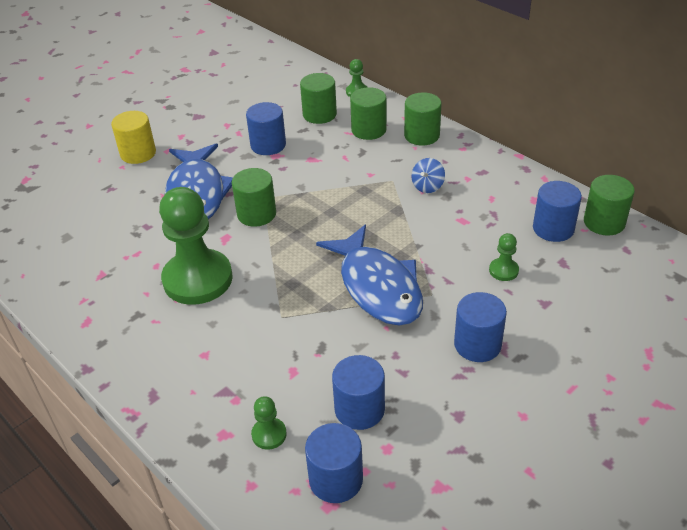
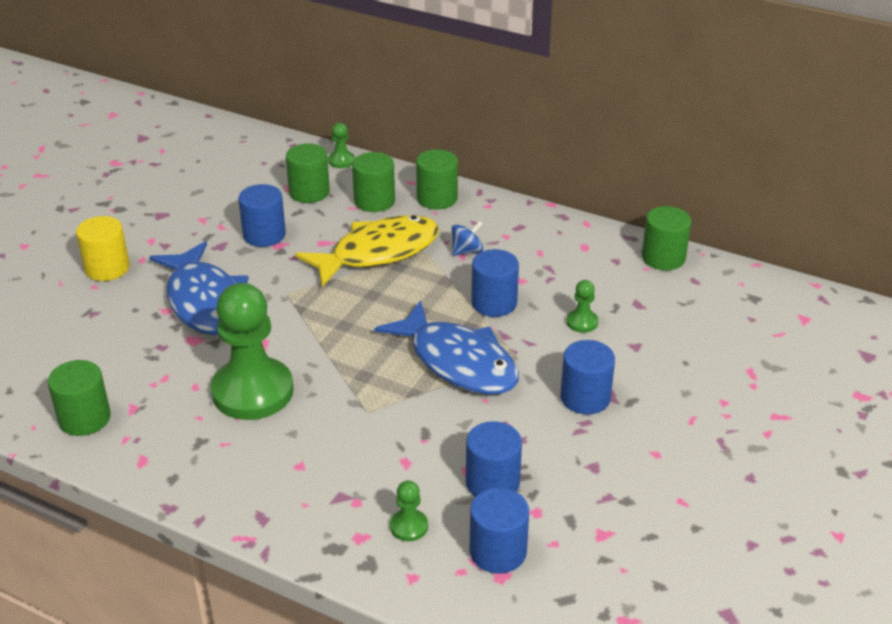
camera: 20 degrees left, 5 degrees down
green cylinder [232,168,276,227] -> green cylinder moved to [48,360,111,436]
blue spinning top [412,158,445,193] -> blue spinning top turned 135 degrees counterclockwise [452,221,483,256]
blue cylinder [533,181,582,242] -> blue cylinder moved to [471,249,519,317]
none -> yellow fish [295,215,439,287]

